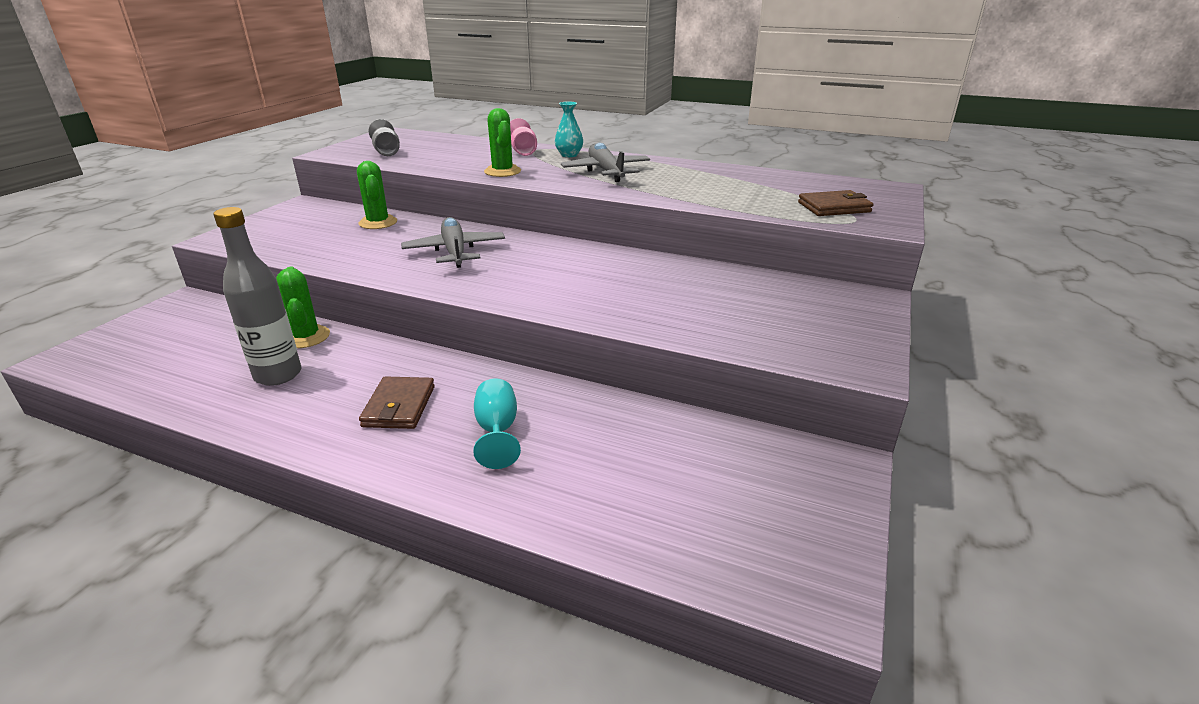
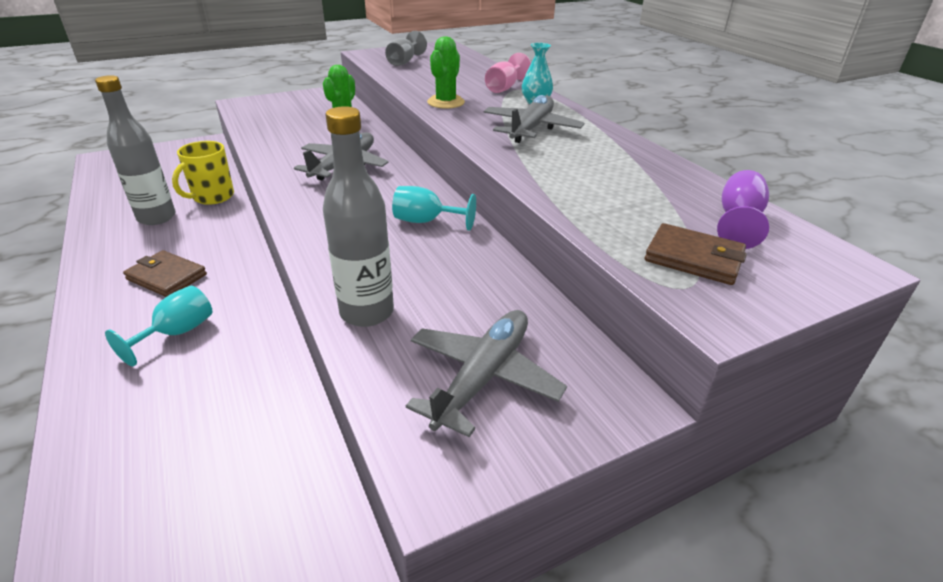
camera: 40 degrees right, 5 degrees up
green cactus [276,266,330,348] -> yellow mug [172,141,234,205]
brown wallet [359,377,435,429] -> brown wallet turned 75 degrees clockwise [123,250,207,297]
none -> grey bottle [323,106,394,327]
none -> turquoise goblet [392,186,476,231]
none -> grey plane [406,310,567,437]
none -> purple goblet [717,170,769,249]

